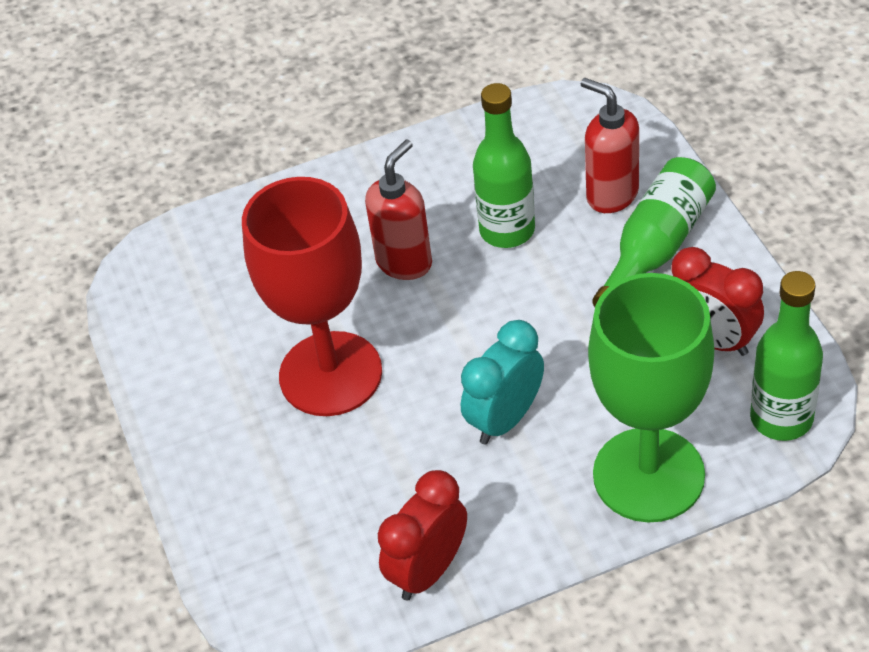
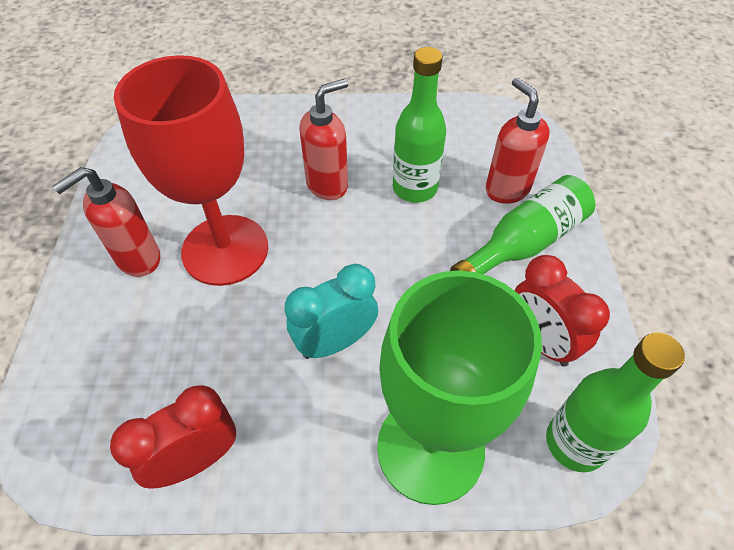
camera: 15 degrees right, 5 degrees up
none -> red soap dispenser [52,167,160,277]

